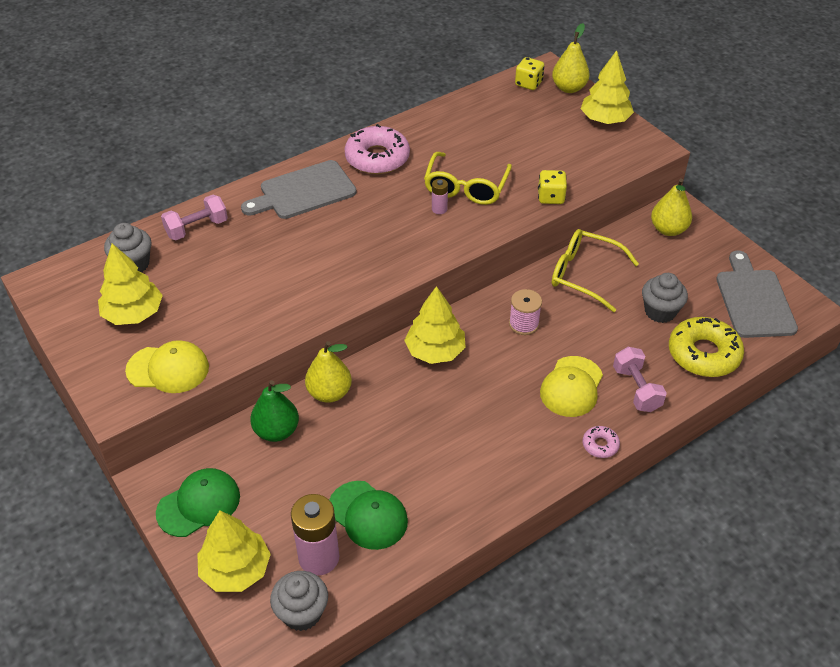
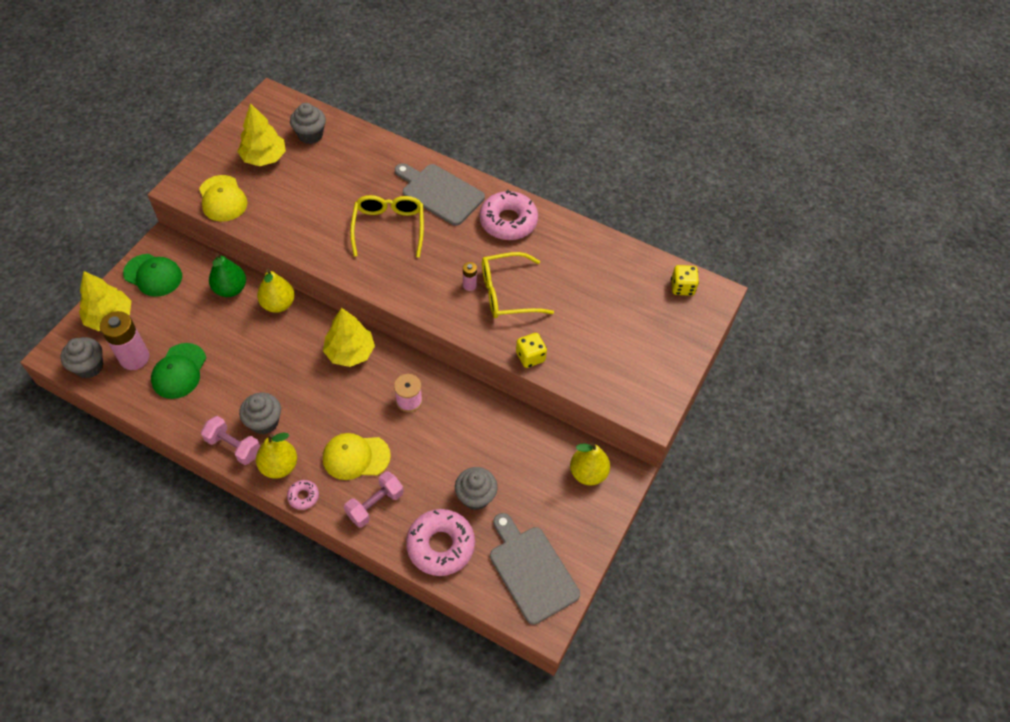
camera: 60 degrees right, 10 degrees up
pink dumbbell [161,195,228,240] -> pink dumbbell moved to [201,416,260,465]
yellow pear [552,23,590,93] -> yellow pear moved to [256,432,297,479]
yellow glasses [552,229,639,312] -> yellow glasses moved to [350,195,424,258]
yellow tree [581,50,634,124] -> none
yellow donut [669,317,744,377] -> pink donut [406,509,475,576]
grey cutting board [716,250,798,338] -> grey cutting board turned 90 degrees counterclockwise [490,513,580,625]
none -> grey cupcake [239,392,281,435]

